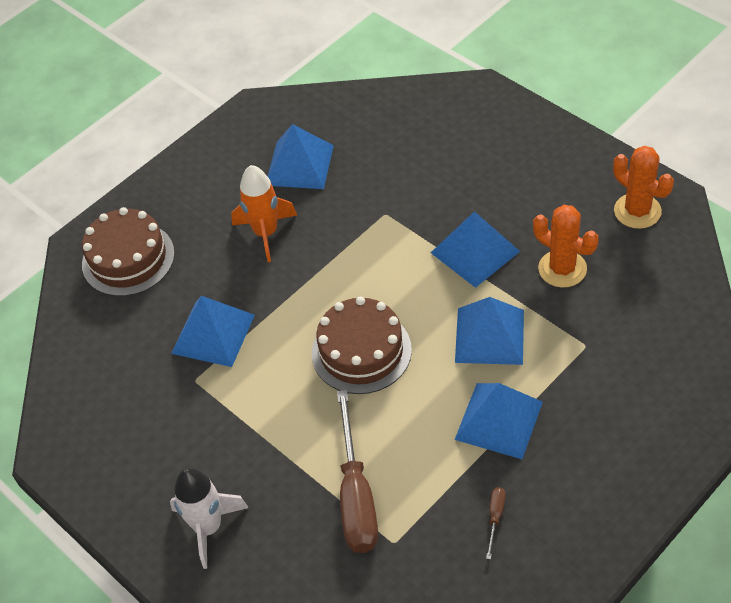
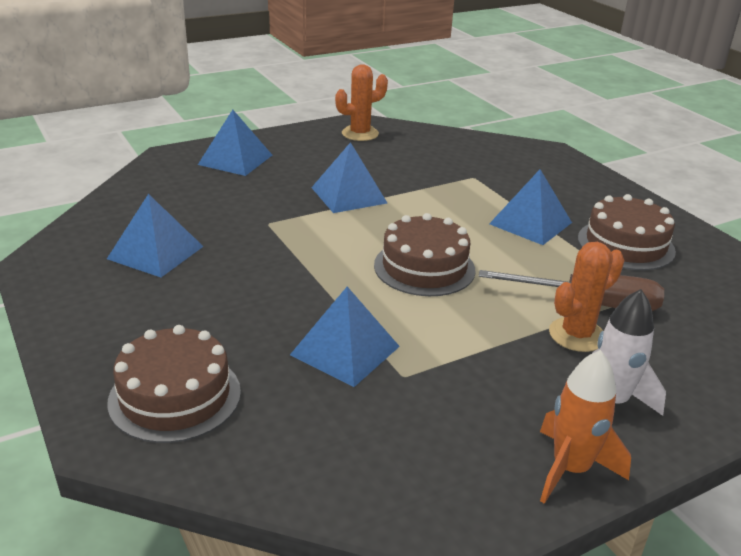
camera: 80 degrees left, 20 degrees down
orange rocket [231,165,297,262] -> orange rocket moved to [540,350,631,504]
blue pyramid [455,297,524,365] -> blue pyramid moved to [198,110,272,176]
brown screwdriver [486,487,506,559] -> brown cake [578,194,676,270]
orange cactus [533,205,599,288] -> orange cactus moved to [549,242,624,352]

